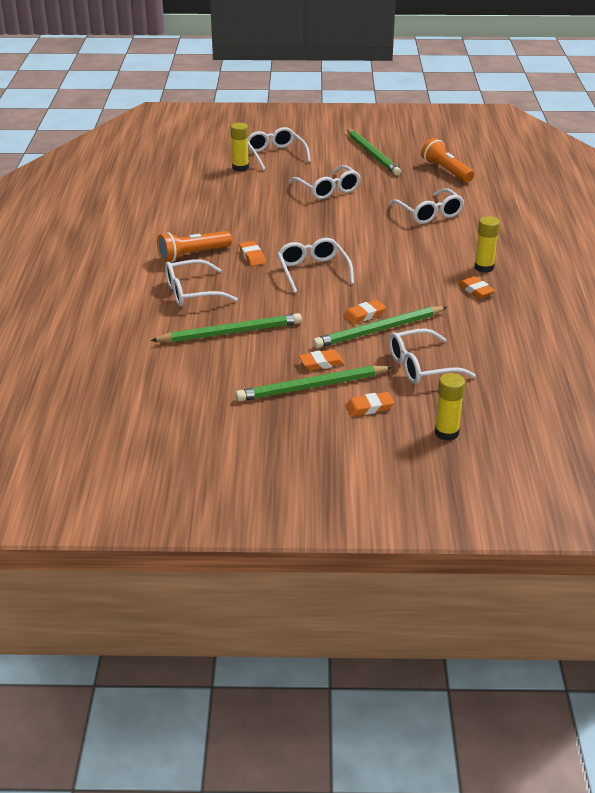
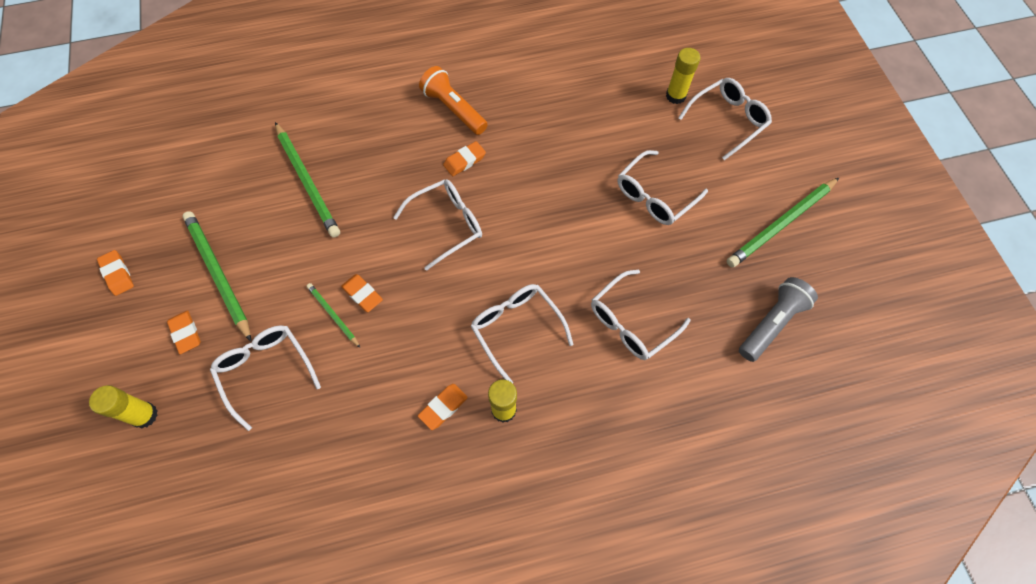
camera: 75 degrees right, 30 degrees up
white glasses [165,259,238,306] -> white glasses moved to [471,284,574,383]
orange eraser [299,349,345,370] -> orange eraser moved to [97,250,134,296]
green pencil [313,306,447,348] -> green pencil [307,283,360,348], size x0.53
orange flashlight [421,138,474,182] -> grey flashlight [739,277,818,362]

